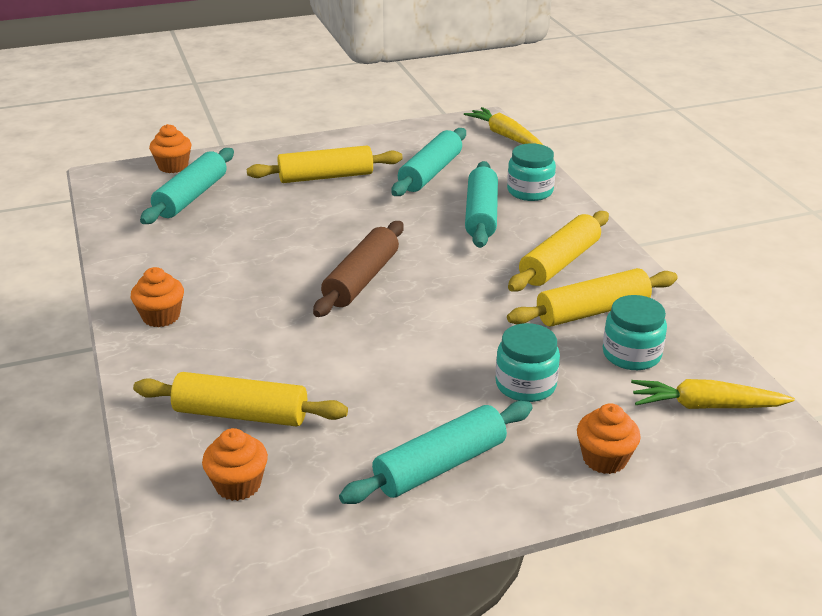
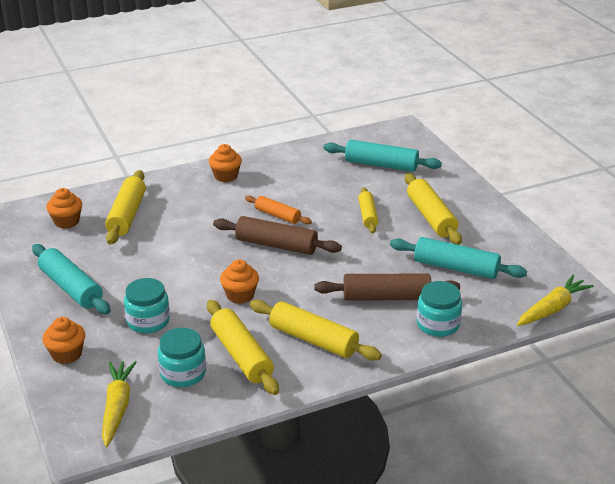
camera: 85 degrees right, 0 degrees up
orange cupcake [149,124,192,173] -> orange cupcake moved to [220,259,259,304]
turquoise rolling pin [465,161,498,248] -> brown rolling pin [314,274,460,301]
none -> orange rolling pin [245,195,312,225]
none -> yellow rolling pin [358,187,378,234]

